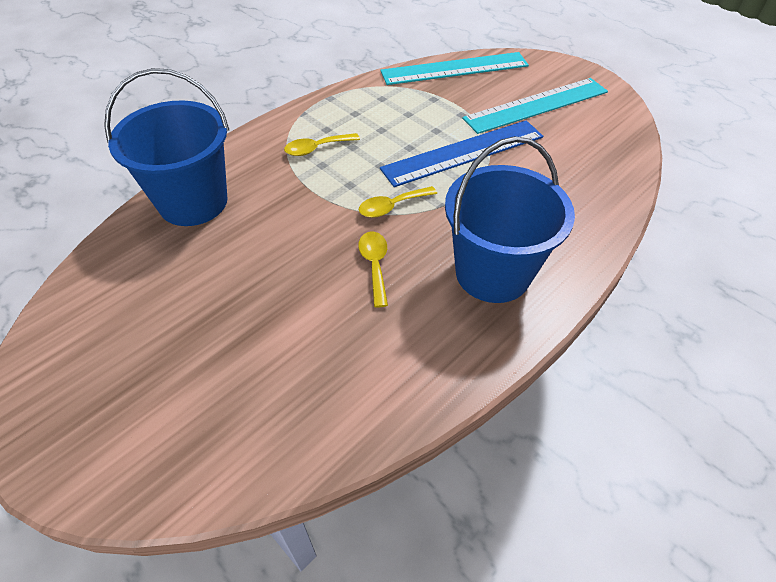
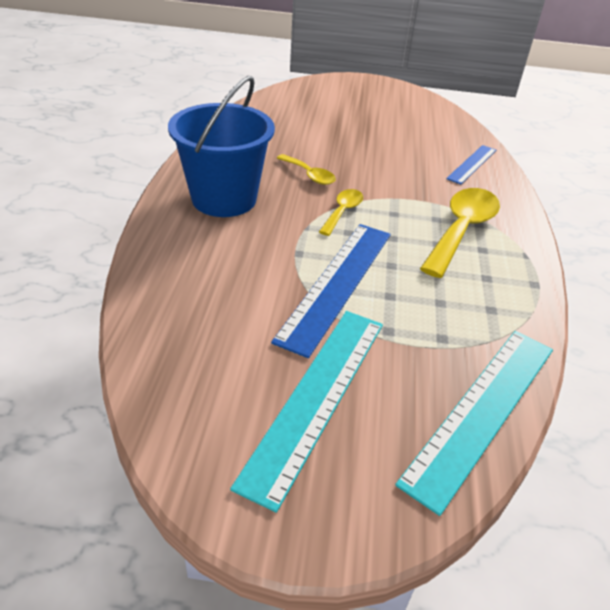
camera: 140 degrees right, 10 degrees down
blue bucket [104,68,229,226] -> blue ruler [446,145,496,184]
yellow spoon [284,133,360,156] -> yellow spoon [420,188,500,278], size x1.86

